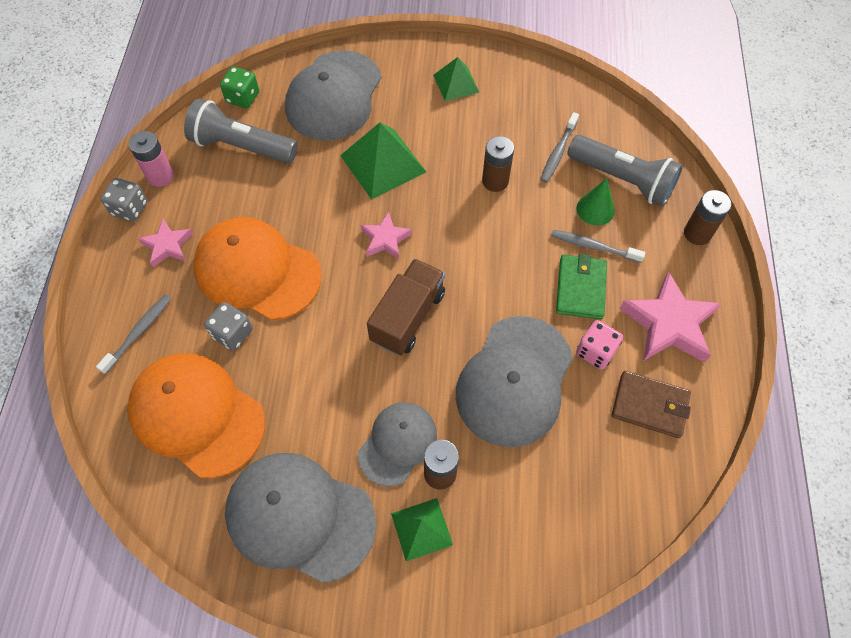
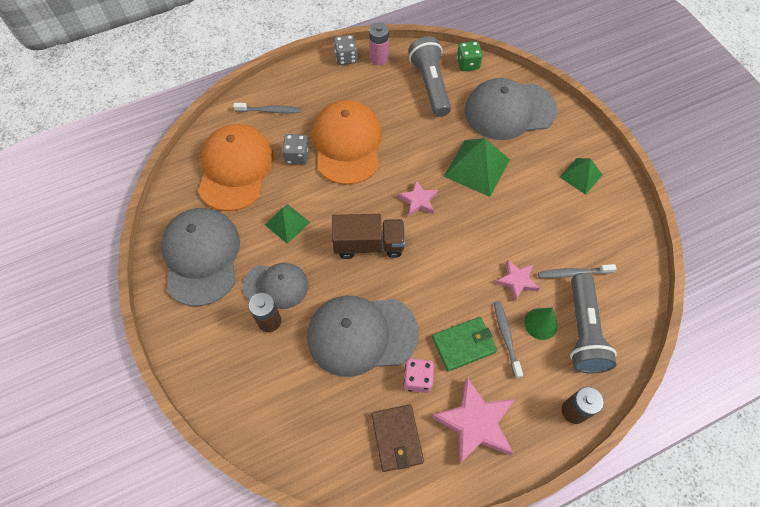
camera: 60 degrees right, 0 degrees up
pink star [138,219,193,267] -> pink star moved to [495,260,540,301]
green pyramid [391,498,453,561] -> green pyramid moved to [265,204,310,244]
brown battery [482,136,514,192] -> none

